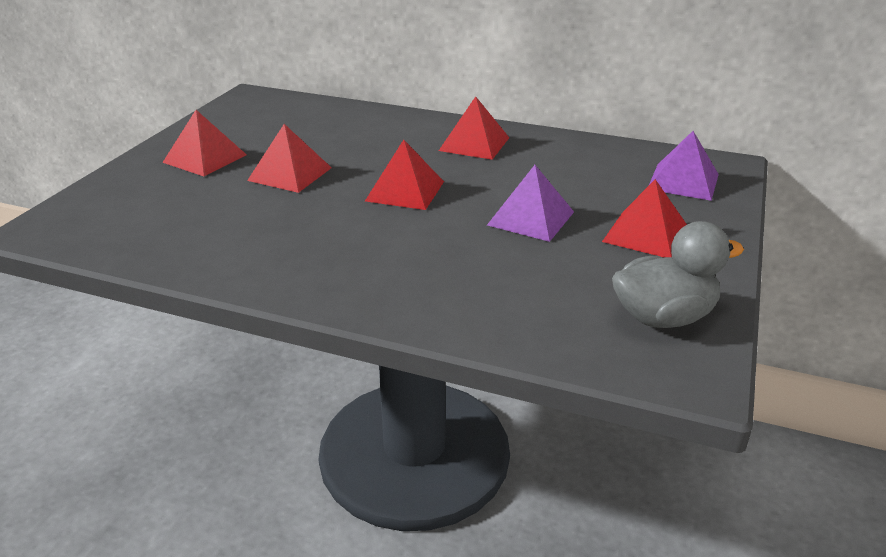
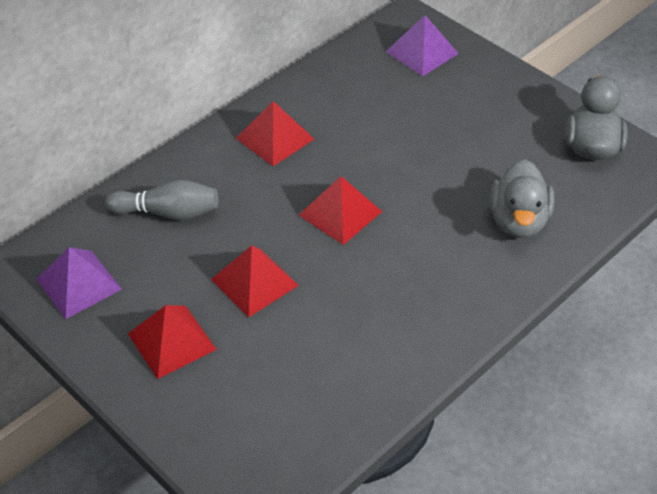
camera: 65 degrees left, 15 degrees up
purple pyramid [487,165,574,242] -> purple pyramid moved to [36,247,122,319]
red pyramid [602,179,687,257] -> none
none -> grey bowling pin [105,180,218,220]
none -> grey duck [489,159,555,238]

